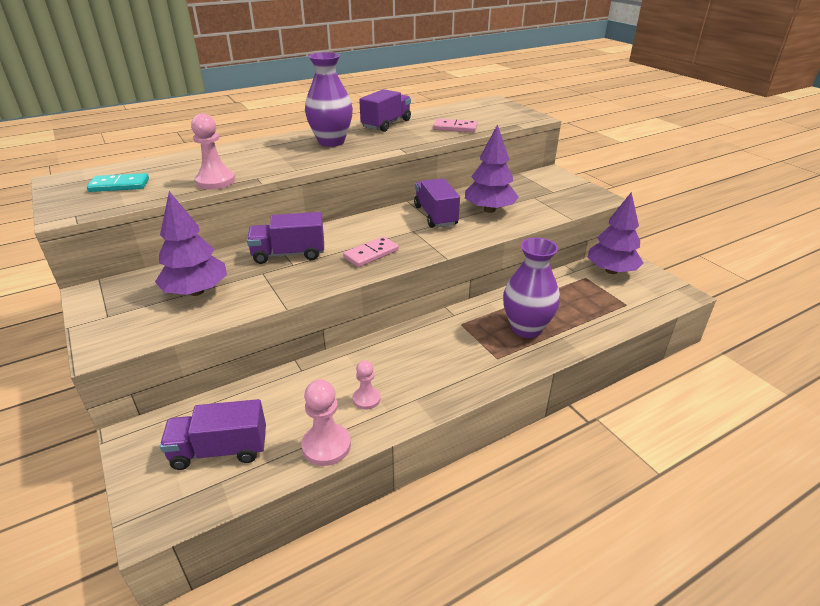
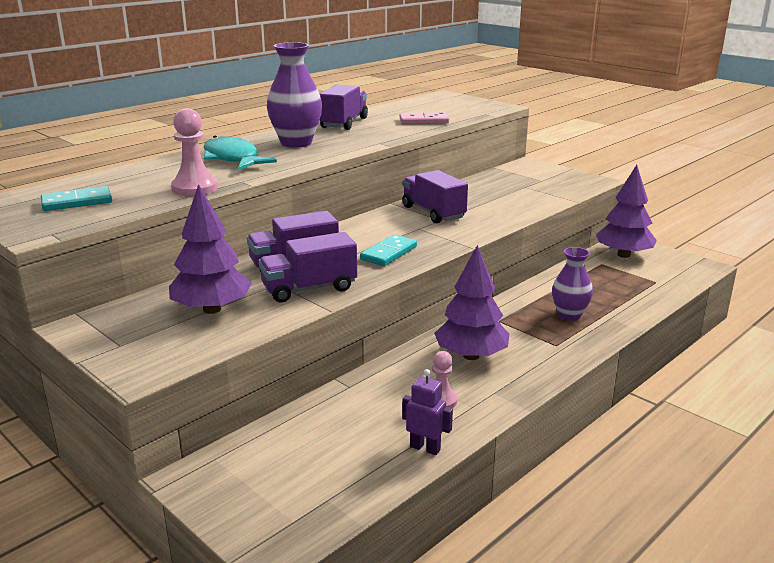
camera: 15 degrees left, 10 degrees down
purple truck [160,399,266,470] -> purple truck moved to [259,232,357,303]
pink pawn [301,379,351,466] -> purple robot [402,369,453,455]
pink domino [343,236,399,267] -> turquoise domino [360,235,417,266]
purple tree [465,124,518,213] -> purple tree moved to [434,245,509,360]
purple vase [503,238,560,338] -> purple vase [552,247,593,321], size x0.66
none -> turquoise fish [204,136,277,170]

